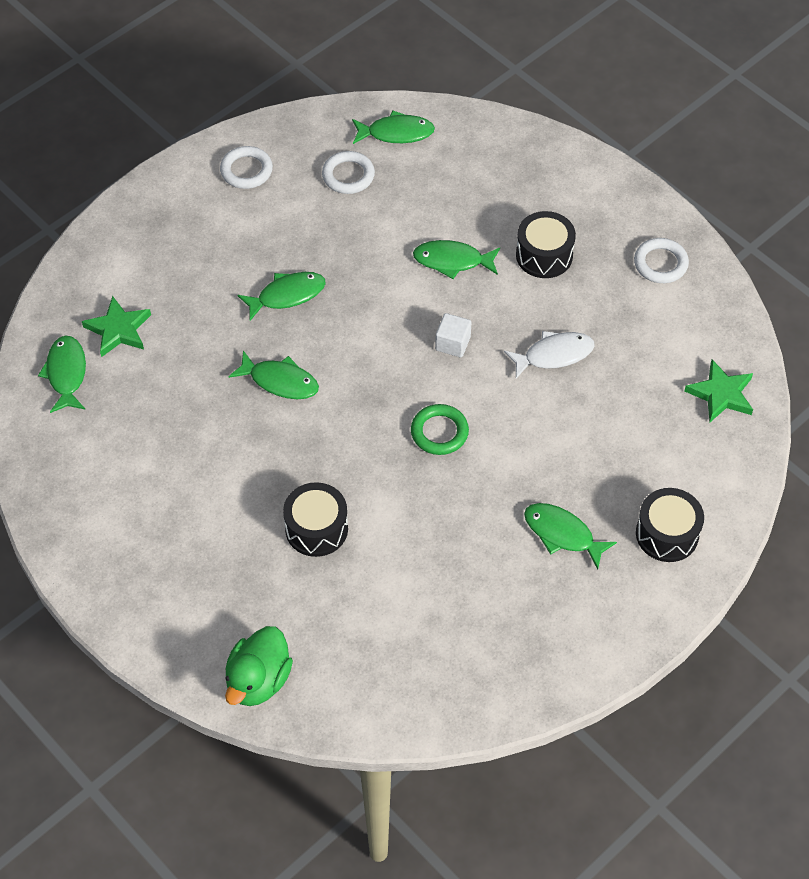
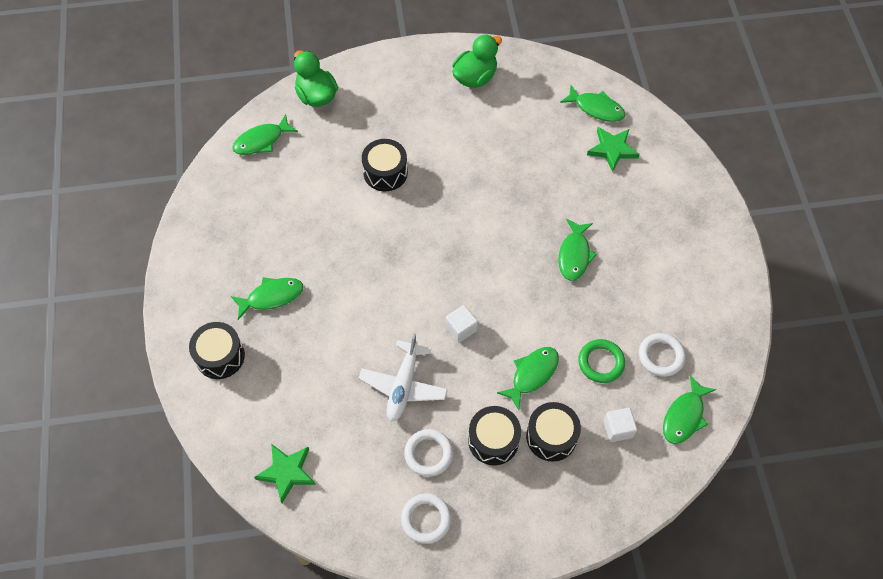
camera: 125 degrees right, 5 degrees up
white ring [220,146,273,189] -> white ring moved to [404,429,453,477]
green fish [228,350,319,399] -> green fish moved to [232,114,298,155]
green ring [411,404,469,455] -> green ring moved to [578,339,625,383]
white fish [504,331,595,378] -> white plane [359,333,448,422]
none -> green duck [452,34,502,88]
none -> black drum [526,402,581,462]
none -> white cube [603,408,637,442]

